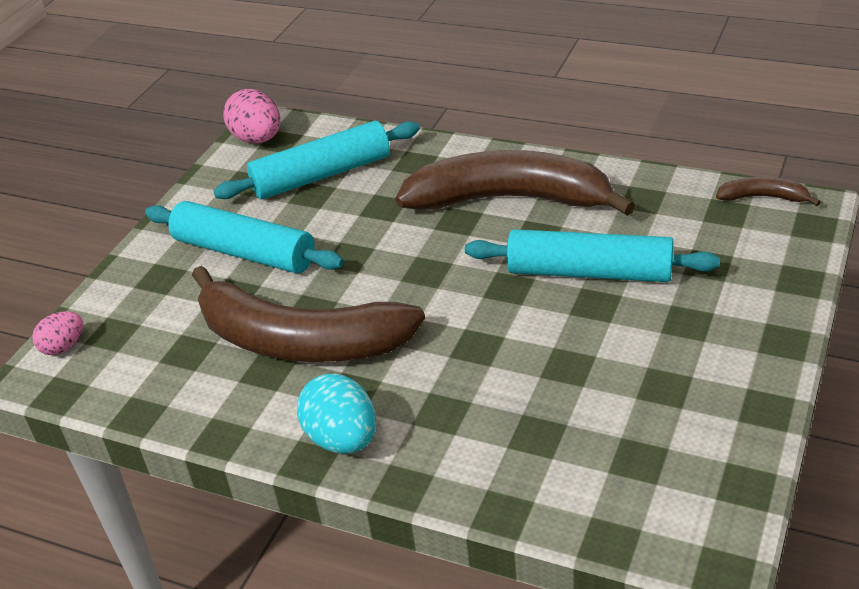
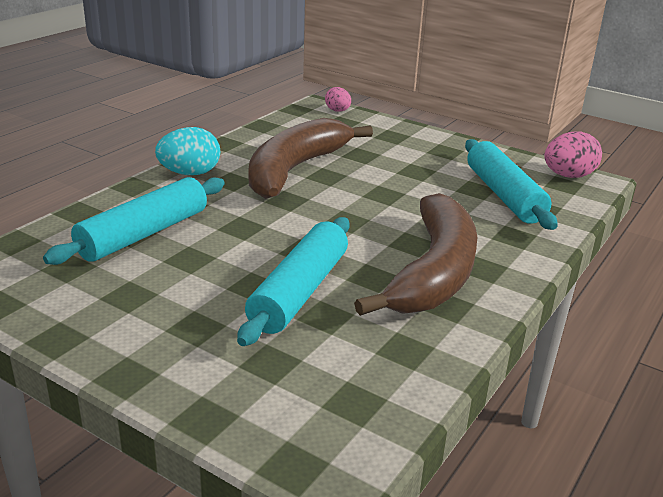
camera: 95 degrees right, 10 degrees down
turquoise rolling pin [145,201,344,273] -> turquoise rolling pin moved to [43,177,225,265]
brown banana [716,177,820,206] -> none

